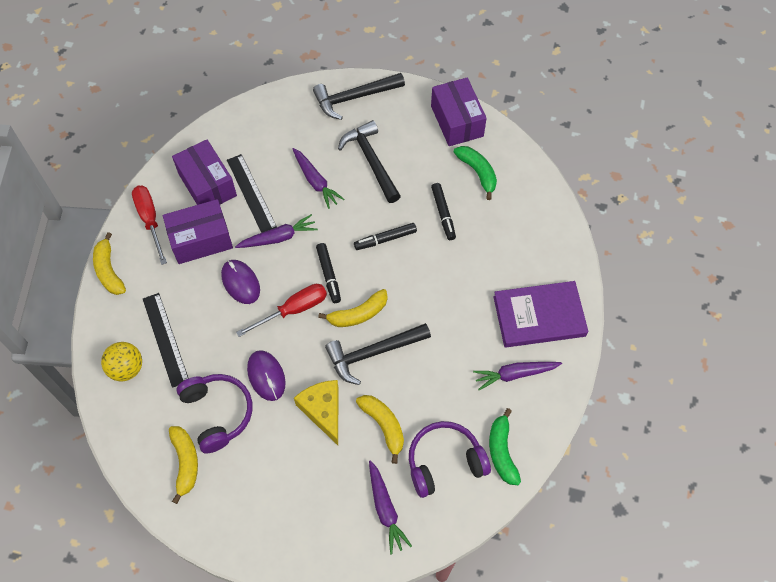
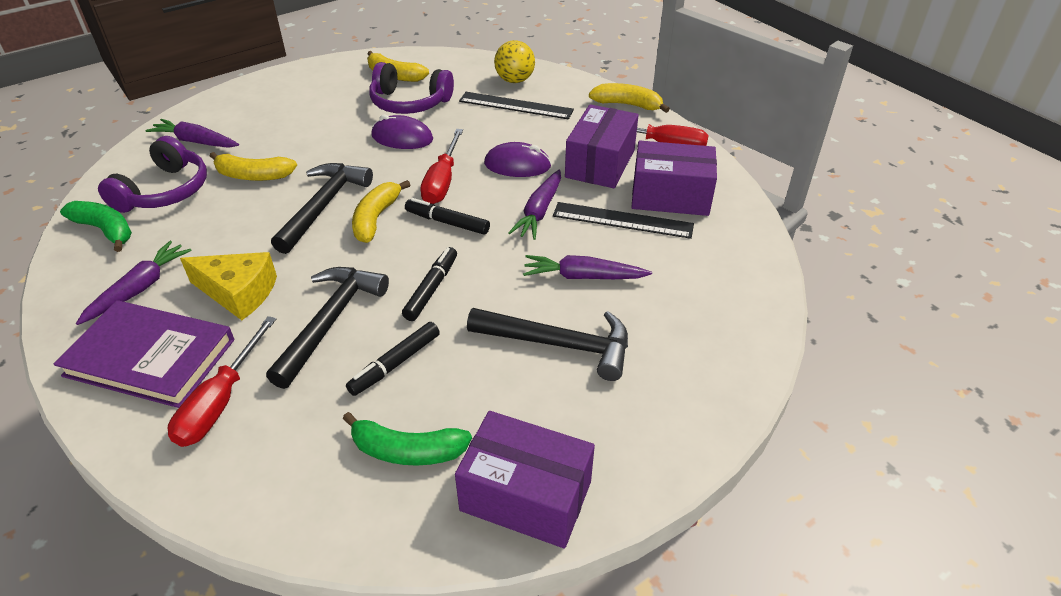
camera: 130 degrees right, 20 degrees down
yellow cheese [294,380,338,445] -> yellow cheese moved to [180,252,277,320]
black hammer [313,73,405,120] -> black hammer moved to [266,267,389,389]
black marker [431,183,456,240] -> black marker turned 75 degrees counterclockwise [346,322,440,396]
purple book [493,281,588,348] -> purple book turned 75 degrees clockwise [54,300,234,408]
none -> red screwdriver [168,316,276,447]

